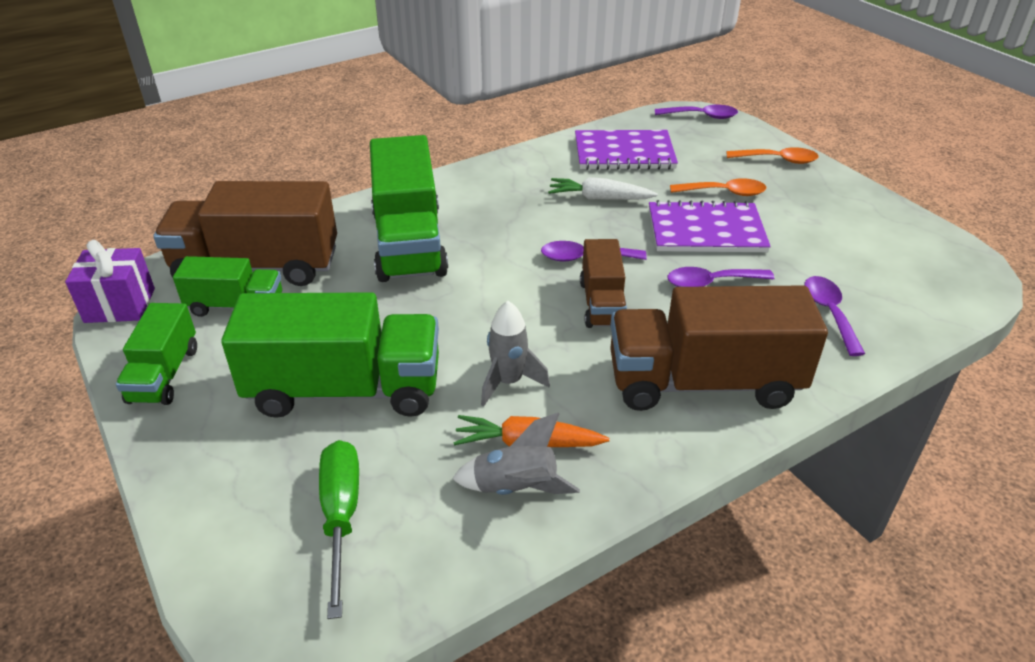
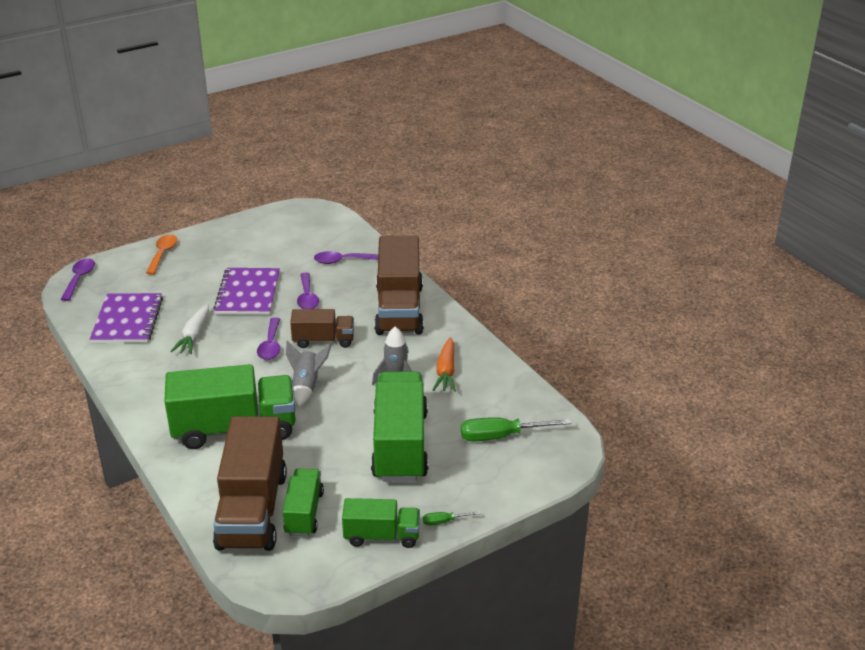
camera: 90 degrees left, 5 degrees down
purple gift [65,240,155,323] -> none
grey rocket [452,413,580,495] -> grey rocket moved to [286,341,332,407]
orange spoon [670,178,766,196] -> none
none -> green screwdriver [423,511,481,526]

